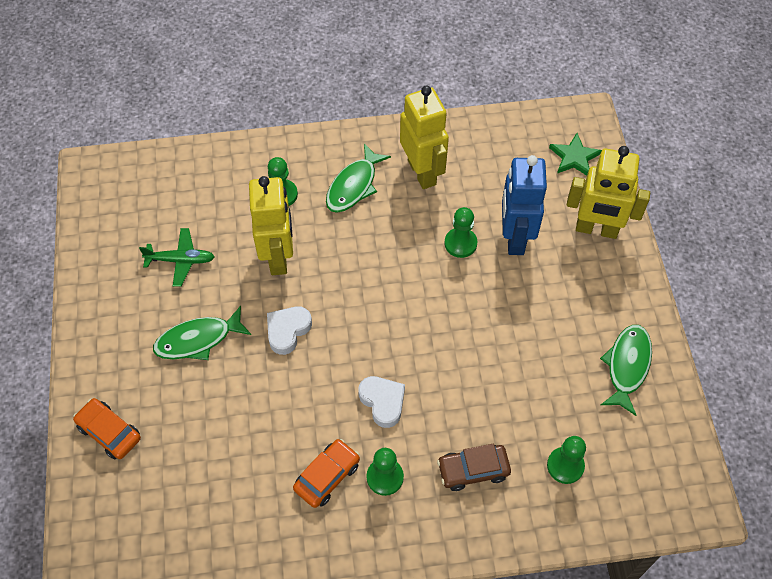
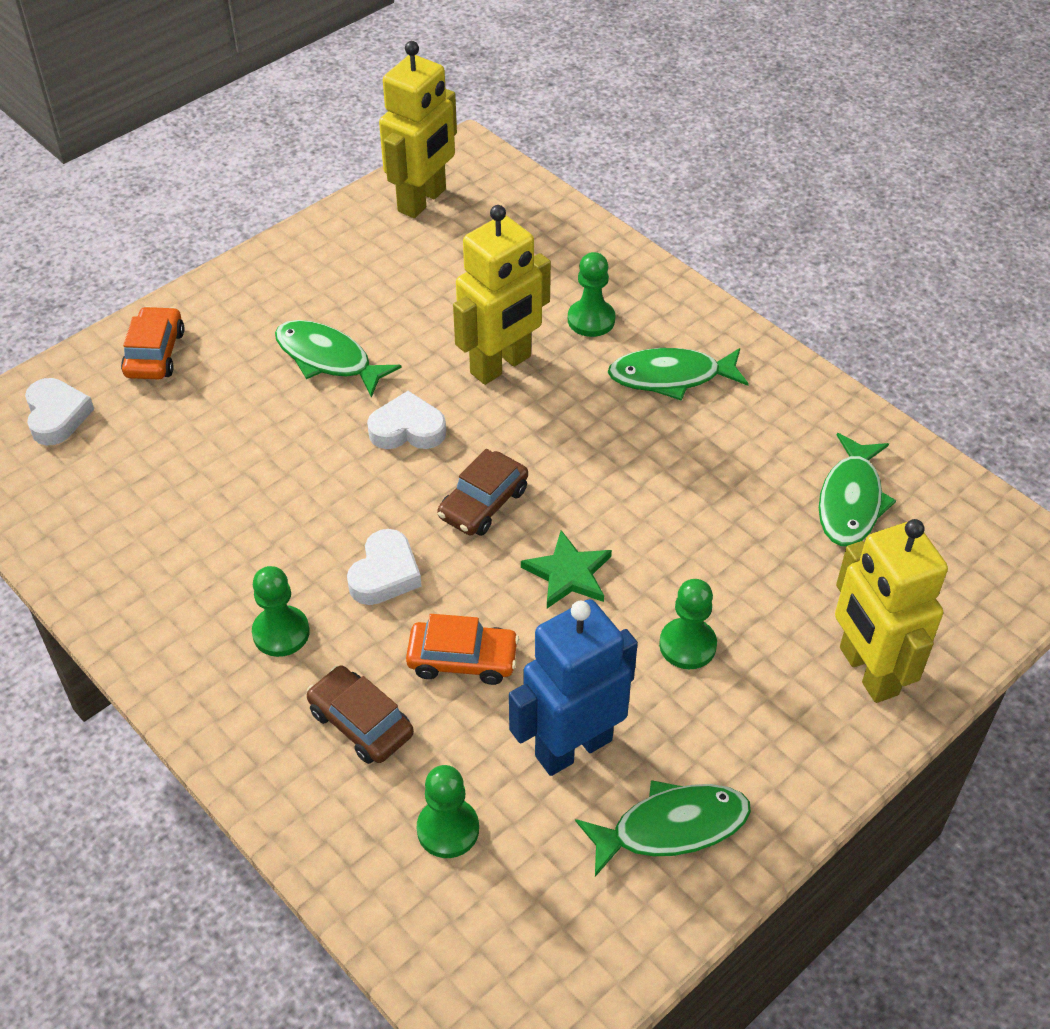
camera: 55 degrees right, 10 degrees down
green plane [139,228,214,287] -> none
orange car [293,439,360,508] -> orange car moved to [406,614,519,685]
yellow robot [400,86,449,189] -> yellow robot moved to [379,41,457,218]
green pawn [445,207,477,258] -> green pawn moved to [659,579,717,669]
blue robot [502,155,547,255] -> blue robot moved to [509,599,638,776]
green star [549,133,602,176] -> green star moved to [521,530,612,608]
none -> white heart [25,378,94,445]
none -> brown car [437,449,528,536]
none -> green fish [819,433,896,546]

